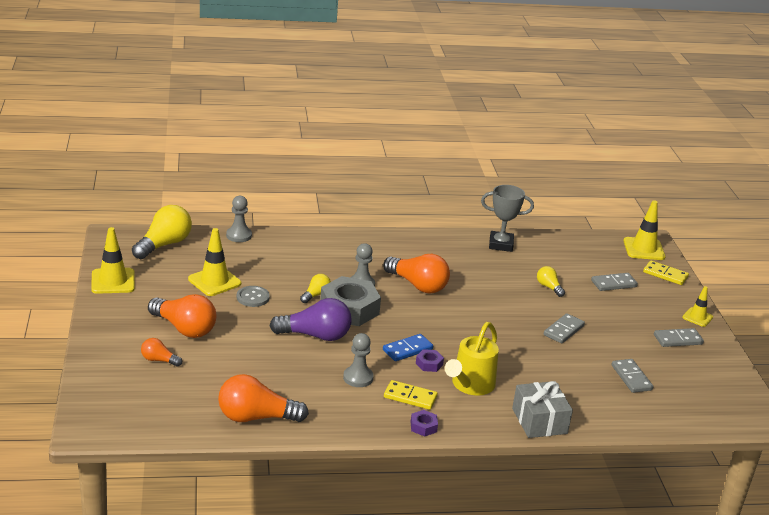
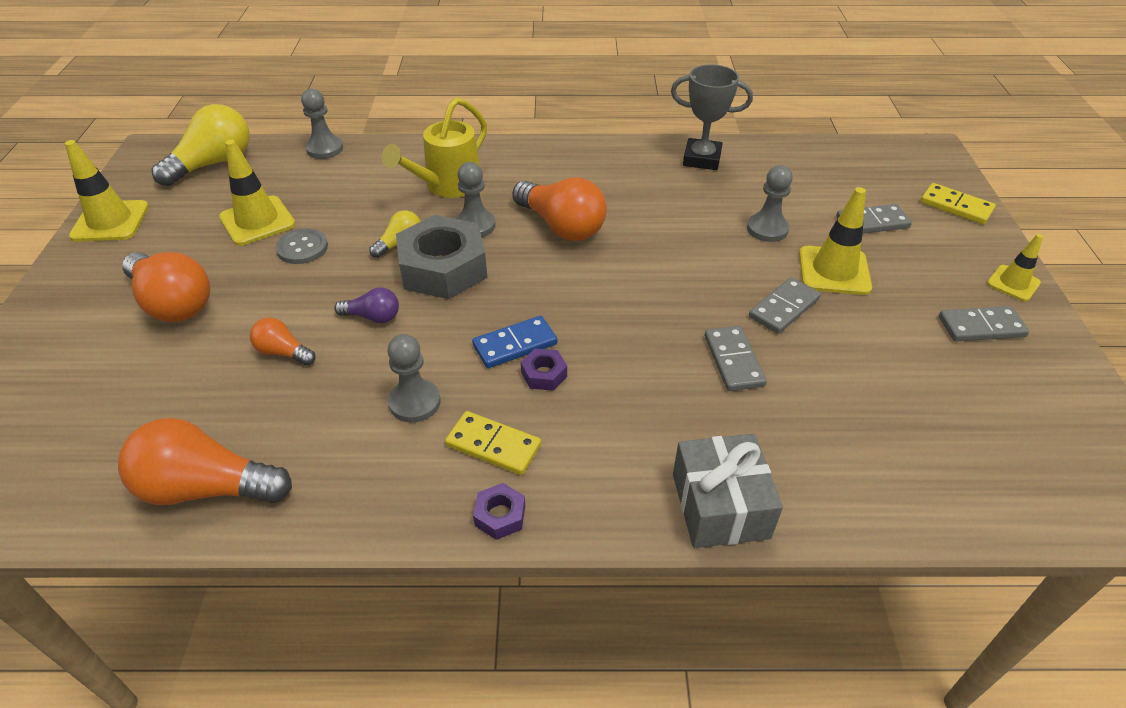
camera: 10 degrees right, 15 degrees up
orange light bulb [141,338,182,367] -> orange light bulb moved to [250,318,315,365]
purple light bulb [269,298,352,341] -> purple light bulb [334,287,399,323], size x0.52
yellow watering can [445,322,499,396] -> yellow watering can moved to [382,97,487,198]
yellow light bulb [537,266,565,297] -> grey pawn [747,165,793,242]
grey domino [612,359,653,393] -> grey domino moved to [704,326,767,391]
yellow traffic cone [624,200,665,260] -> yellow traffic cone moved to [799,187,872,295]

